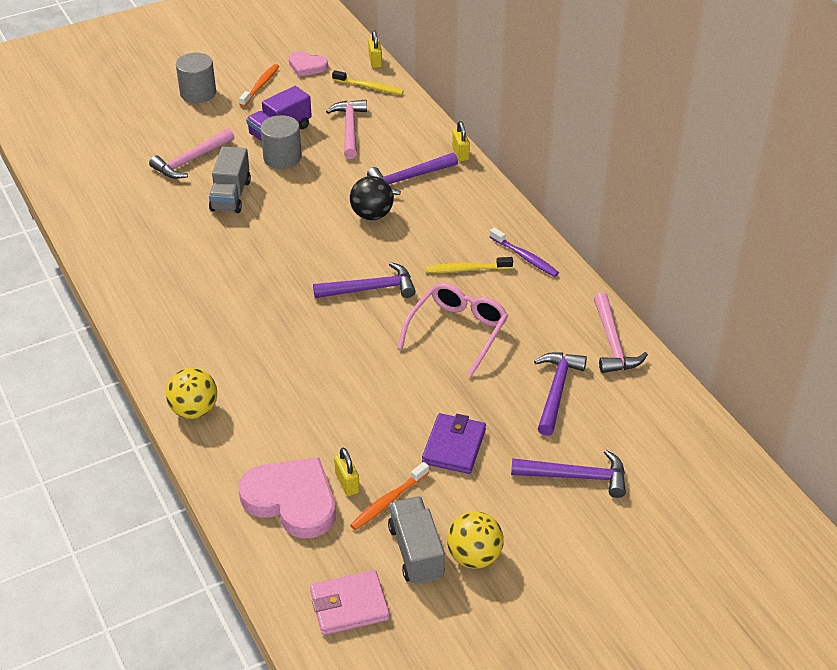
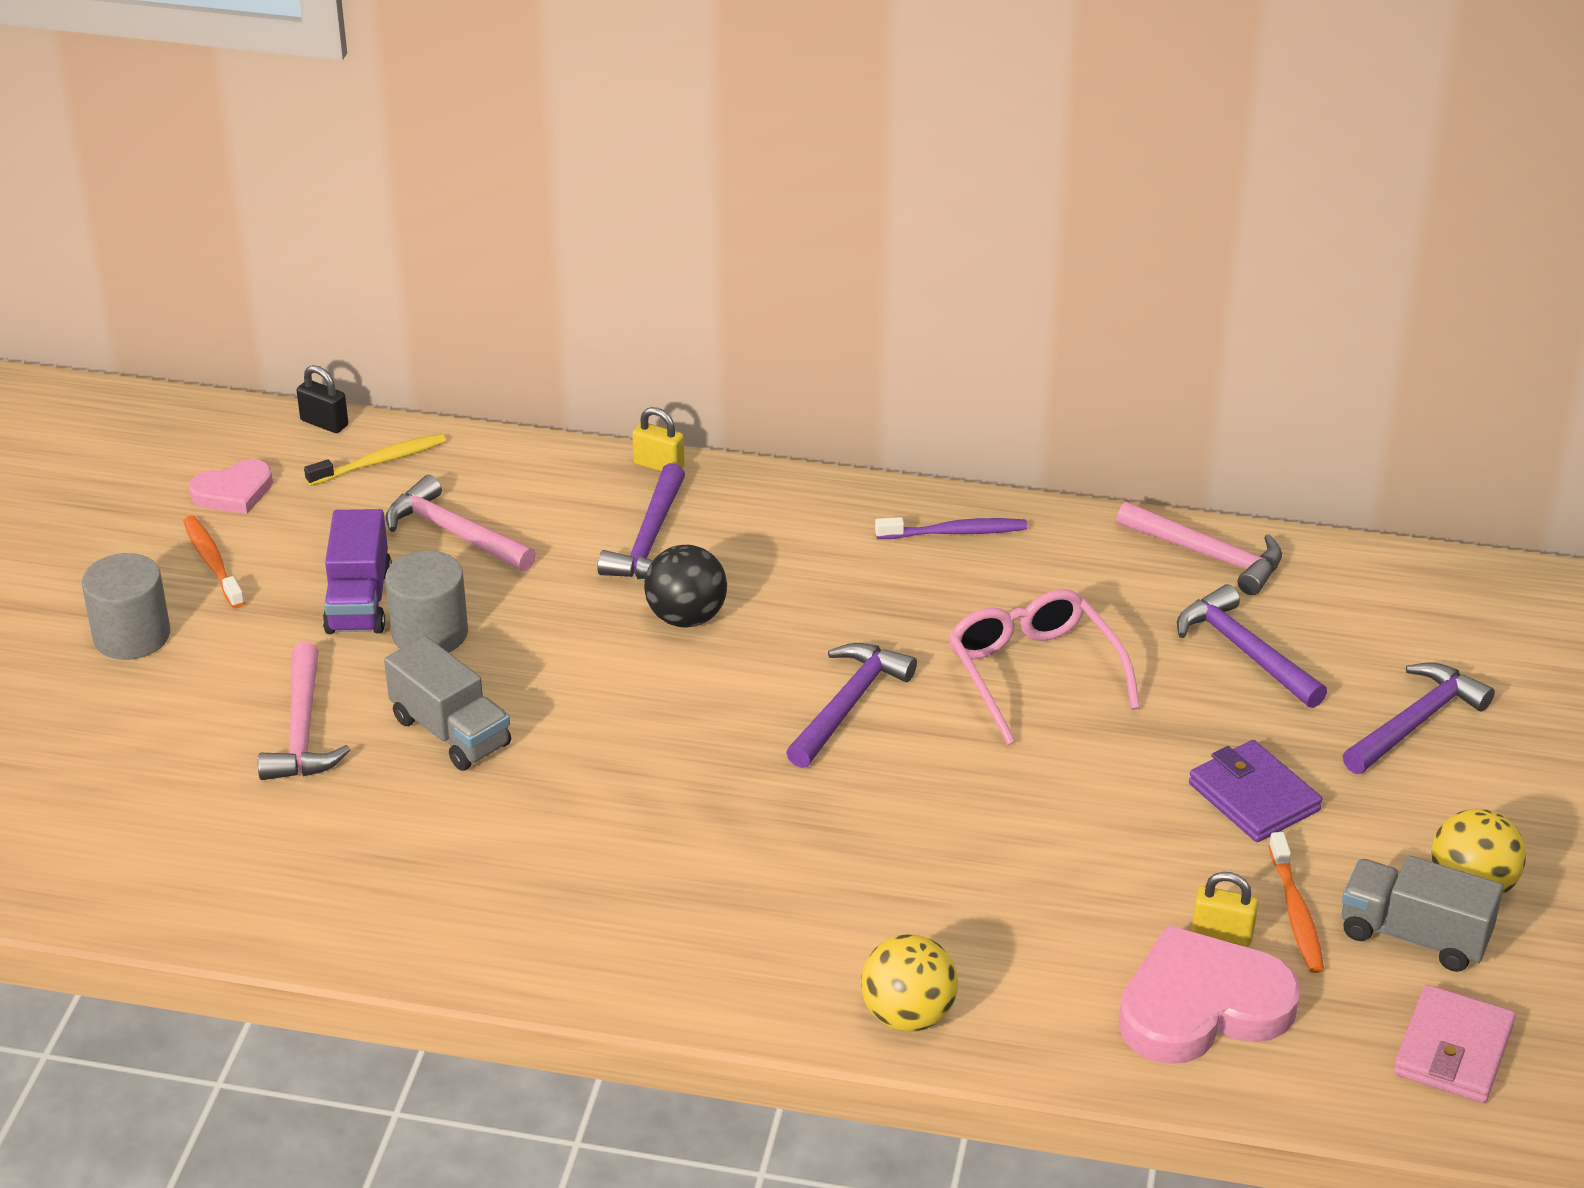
camera: 50 degrees left, 5 degrees down
yellow padlock [368,30,382,68] -> black padlock [296,365,348,433]
yellow toothbrush [425,257,513,273] -> none

